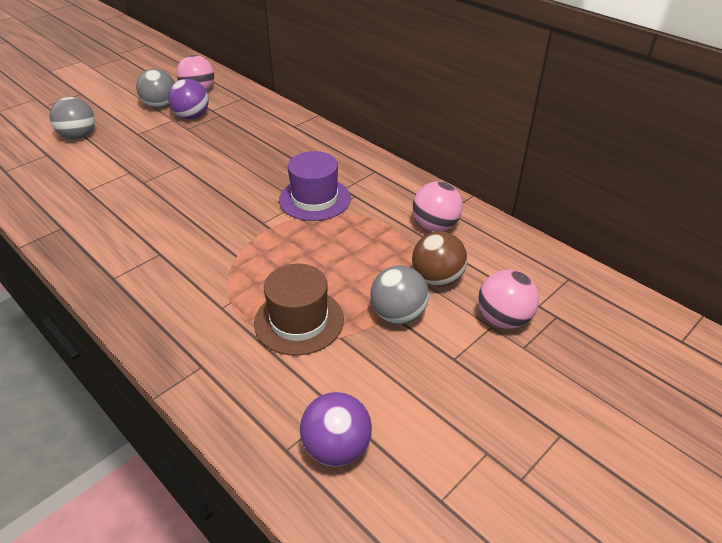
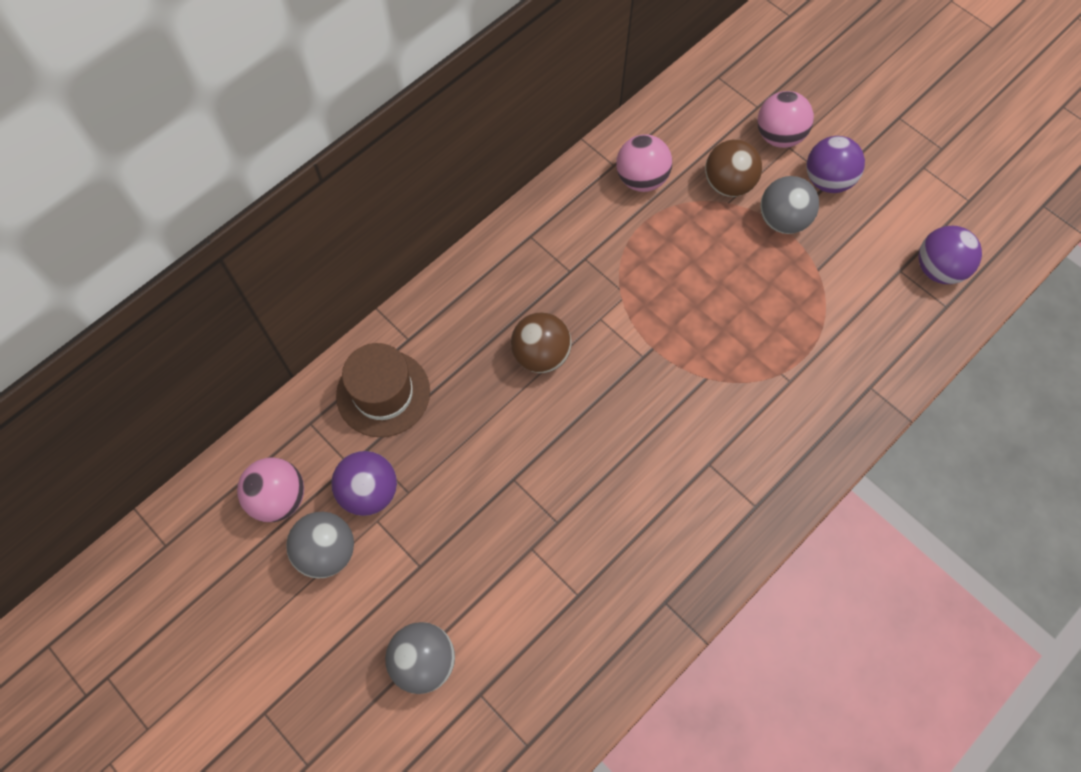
camera: 90 degrees left, 25 degrees up
brown hat [254,264,344,356] -> brown hat moved to [336,343,430,437]
purple hat [279,151,351,221] -> none
none -> brown ball [511,313,572,373]
none -> purple ball [807,136,865,193]

